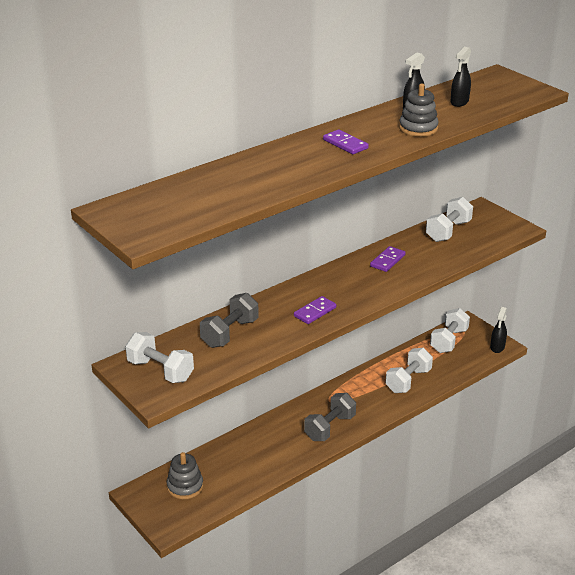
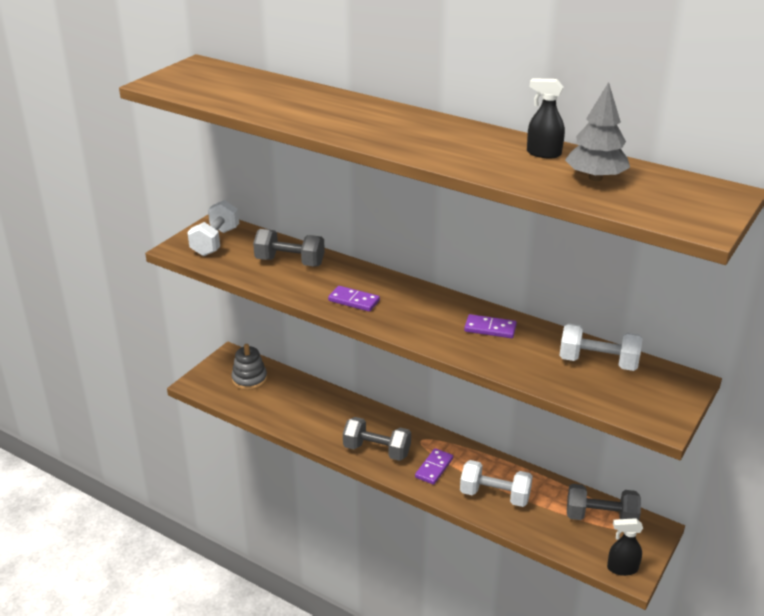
camera: 70 degrees right, 0 degrees up
purple domino [323,130,369,154] -> purple domino moved to [415,448,453,485]
grey stacking toy [399,83,439,137] -> none
white dumbbell [430,308,470,353] -> grey dumbbell [567,484,641,520]
black spray bottle [451,47,471,107] -> grey tree [565,82,630,181]

